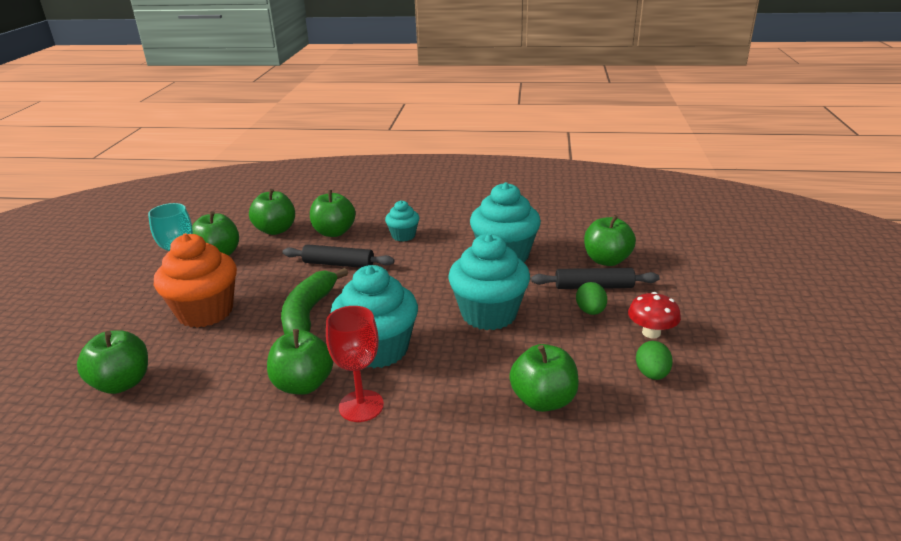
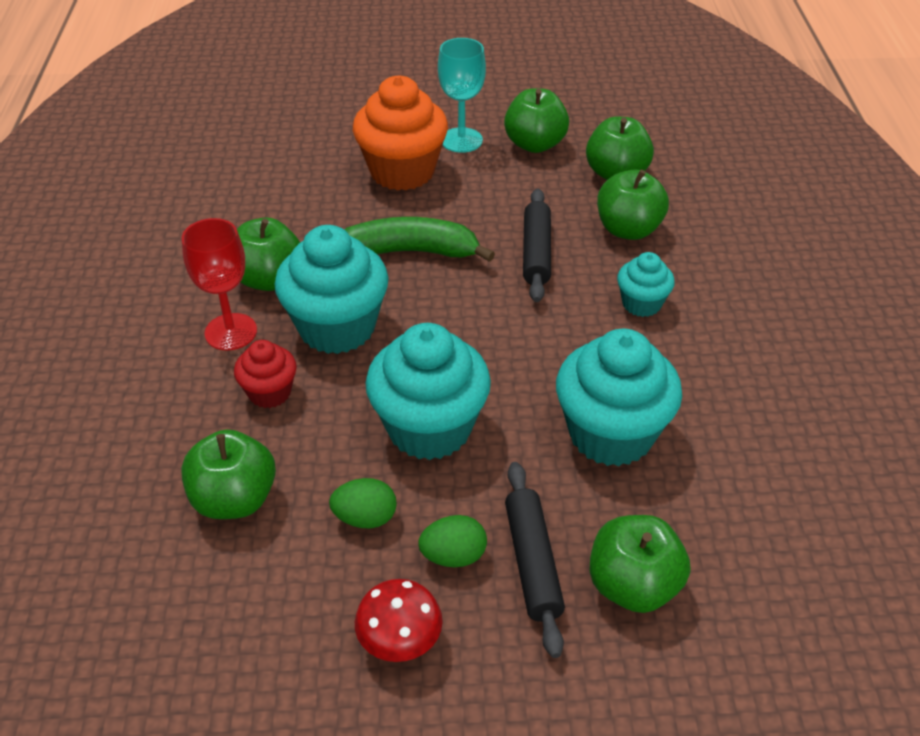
camera: 80 degrees right, 15 degrees up
green apple [77,330,148,394] -> none
green egg [636,341,673,380] -> green egg moved to [329,478,397,528]
none -> red cupcake [234,340,297,408]

